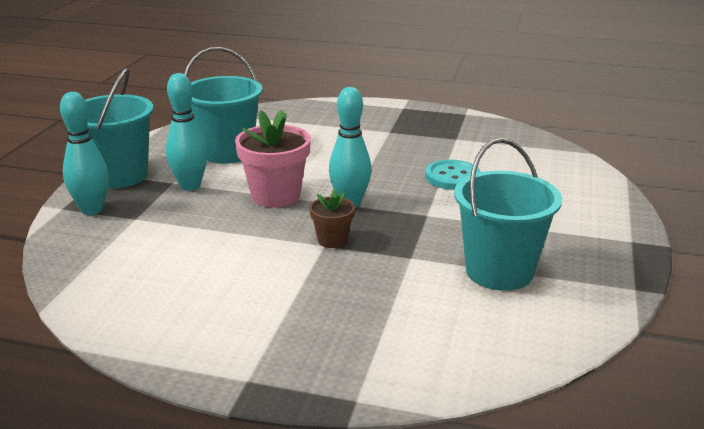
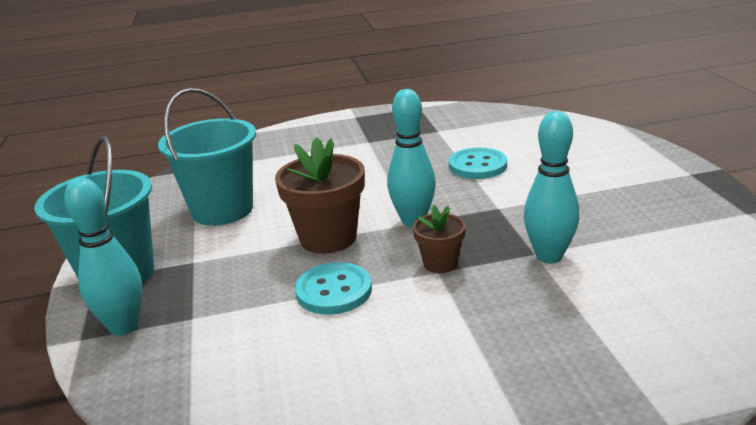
camera: 25 degrees left, 0 degrees up
turquoise bowling pin [166,73,208,191] -> turquoise bowling pin moved to [524,111,579,264]
pink flower pot [235,110,311,208] -> brown flower pot [275,137,365,254]
turquoise bucket [454,138,562,291] -> none
none -> turquoise button [295,262,372,315]

